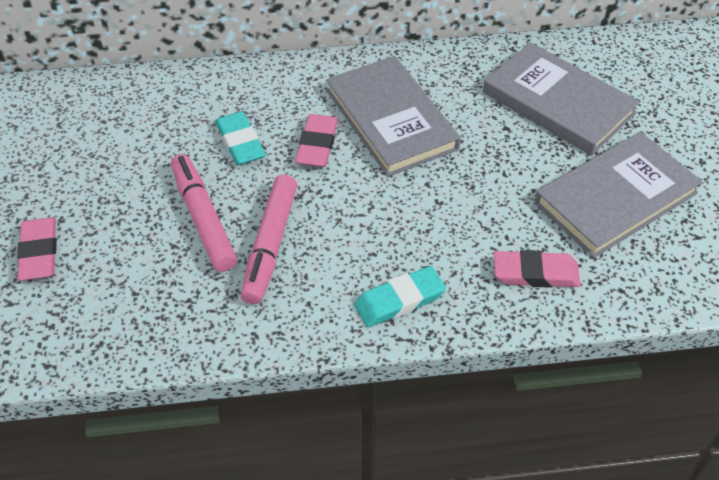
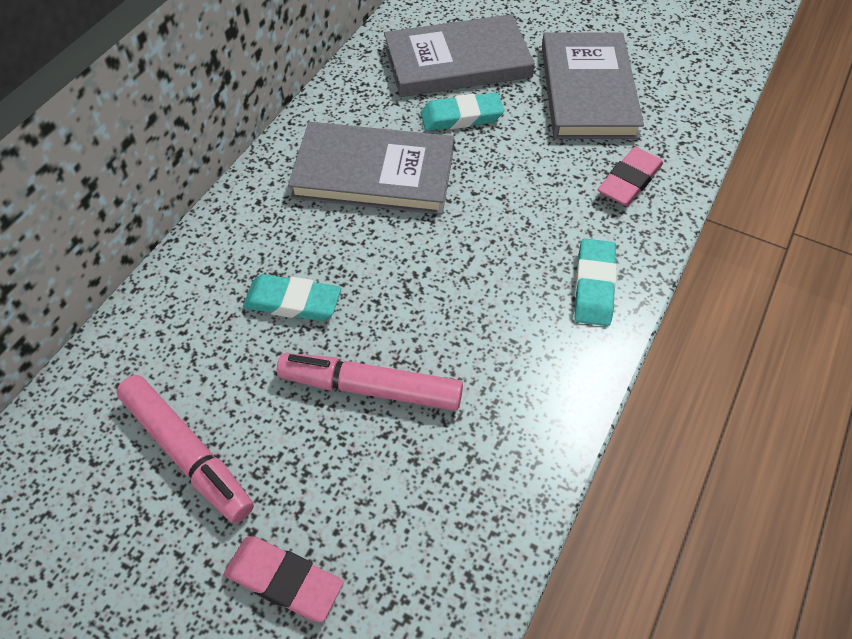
camera: 55 degrees left, 5 degrees up
pink marker [241,175,297,304] -> pink marker moved to [116,375,254,523]
pink eraser [295,114,338,167] -> none
none -> turquoise eraser [421,93,504,131]

